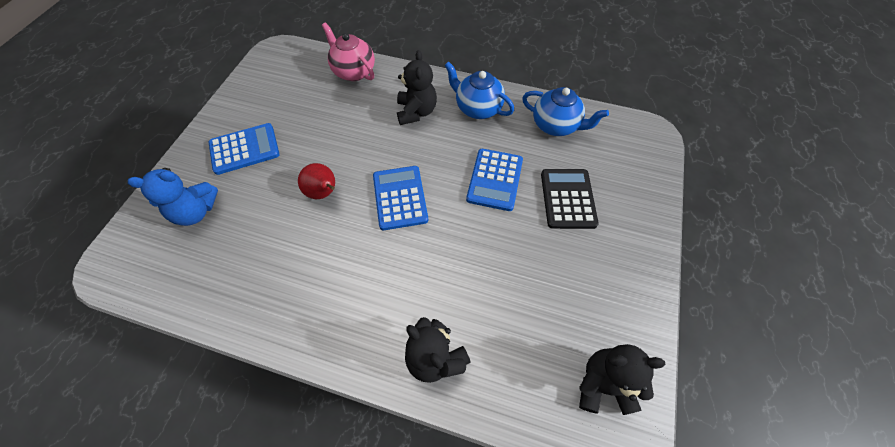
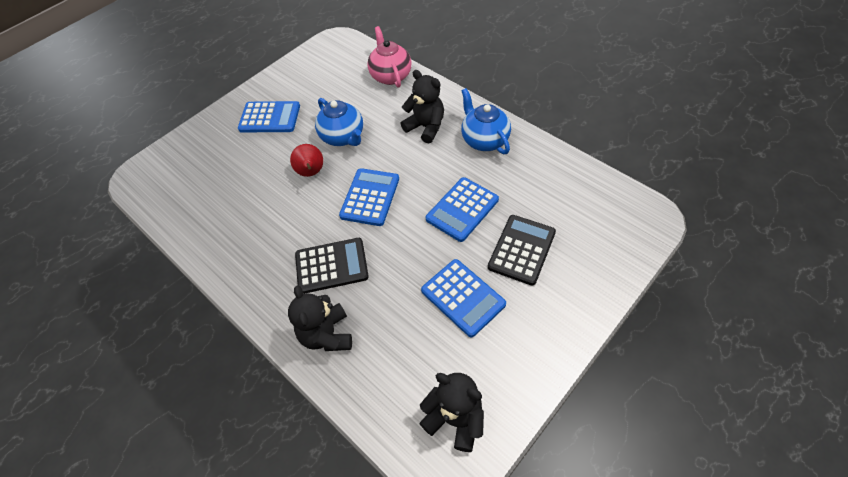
camera: 30 degrees right, 5 degrees down
blue teddy bear [128,168,218,226] -> none
black teddy bear [397,50,437,125] -> black teddy bear turned 75 degrees counterclockwise [401,70,444,143]
blue teapot [522,87,609,136] -> blue teapot moved to [315,98,363,146]
none -> black calculator [295,238,369,294]
none -> blue calculator [421,259,506,337]

